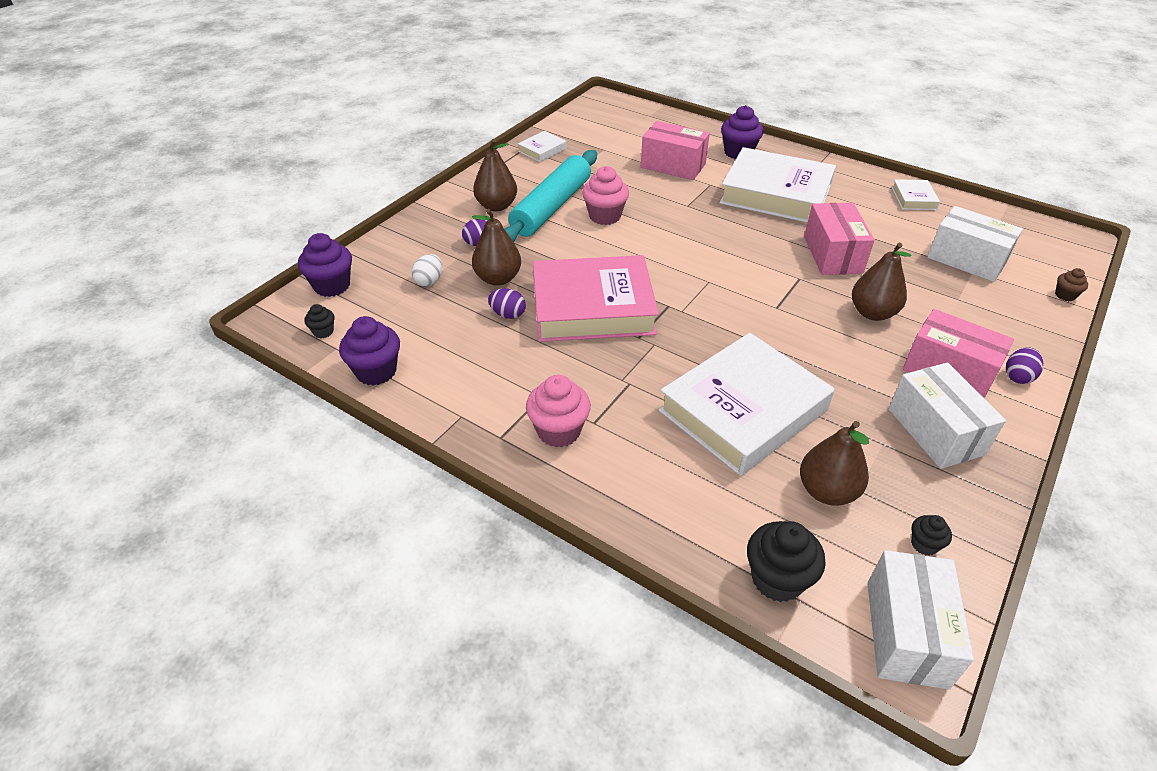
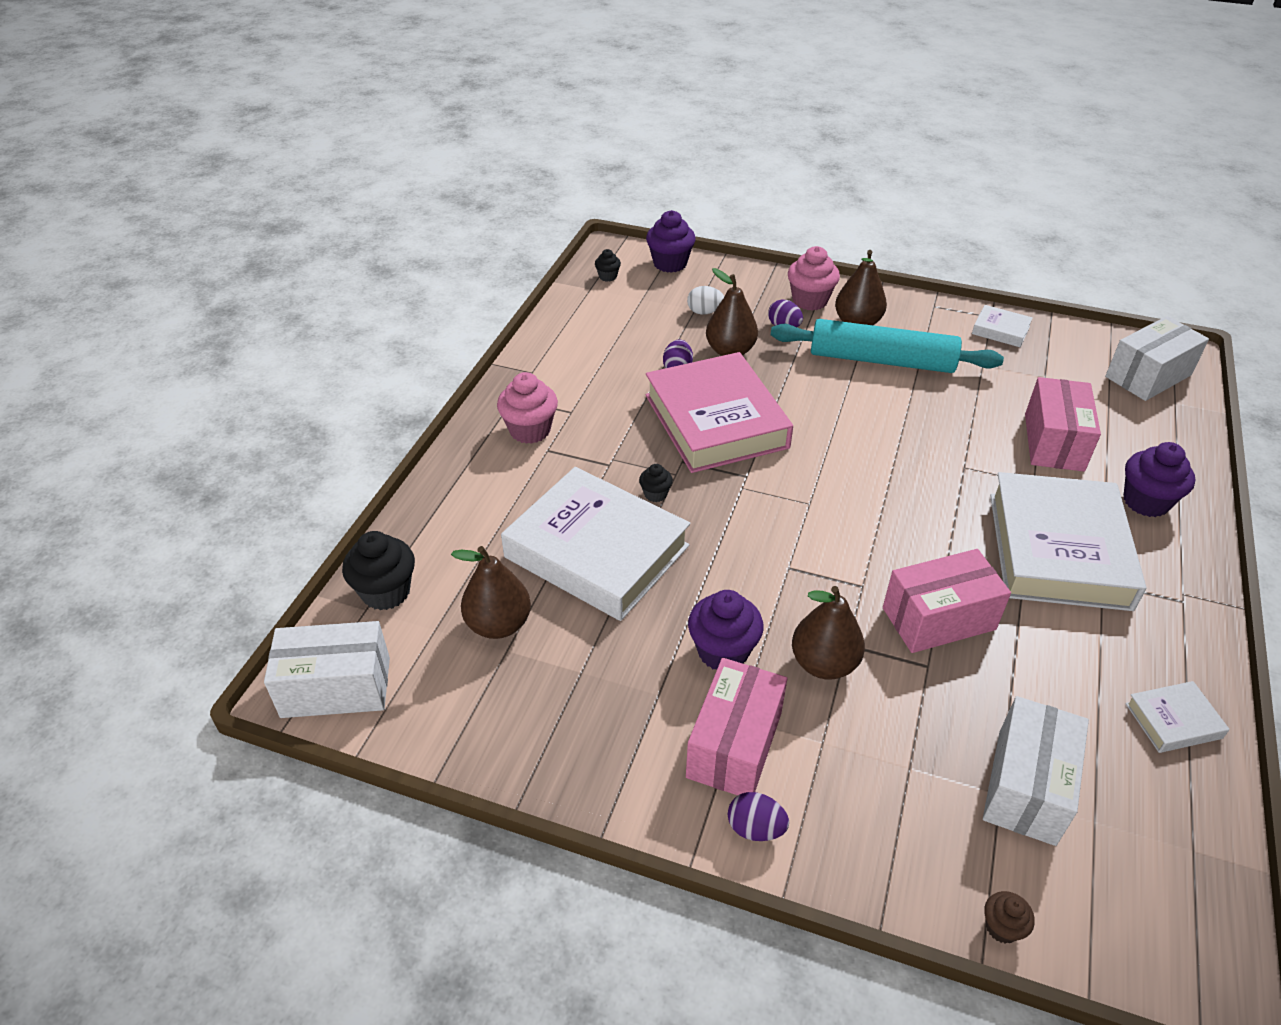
camera: 75 degrees right, 0 degrees up
purple cupcake [339,316,400,385] -> purple cupcake moved to [688,590,764,670]
pink cupcake [582,166,629,225] -> pink cupcake moved to [788,246,840,311]
white box [889,362,1006,469] -> white box moved to [1105,316,1209,401]
black cupcake [911,515,952,555] -> black cupcake moved to [639,464,673,502]

